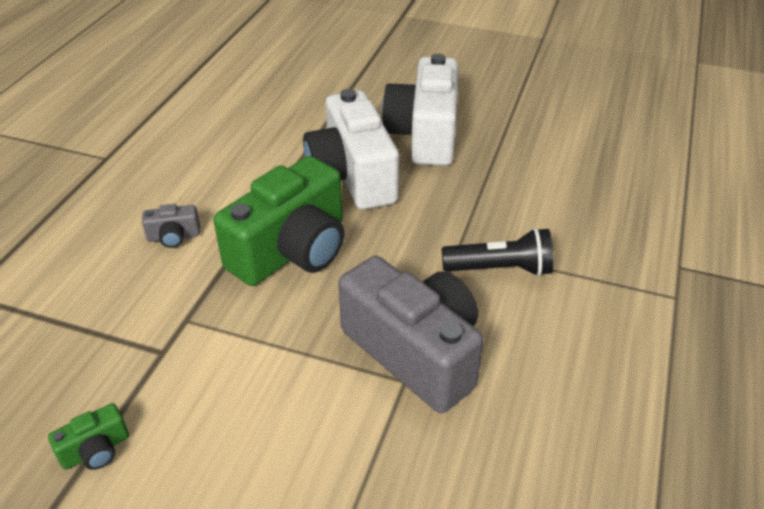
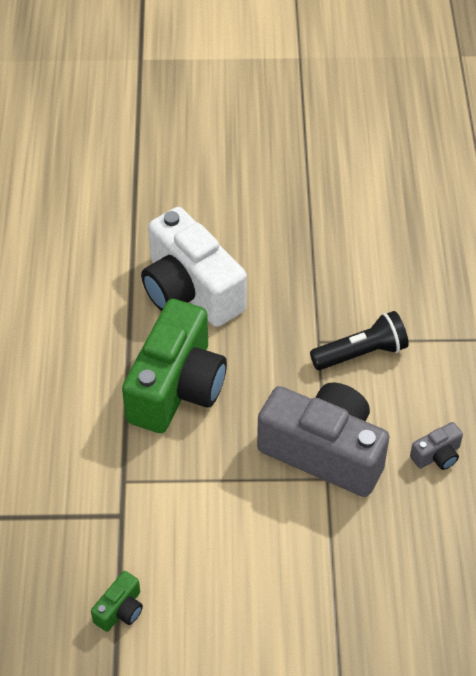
camera: 20 degrees left, 10 degrees up
grey camera [142,204,200,248] -> grey camera moved to [410,422,463,470]
white camera [382,54,458,166] -> none

